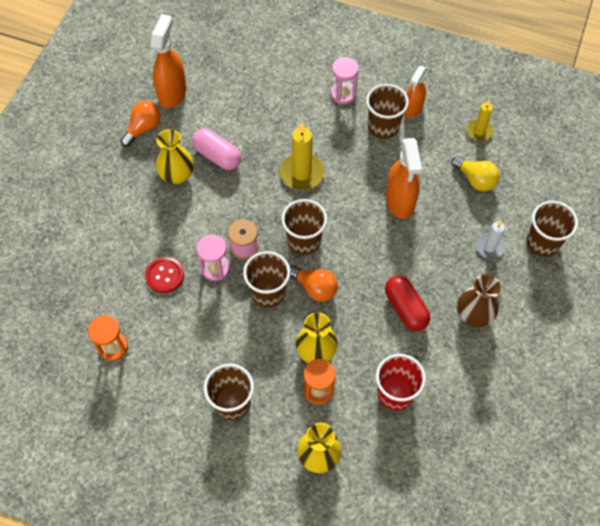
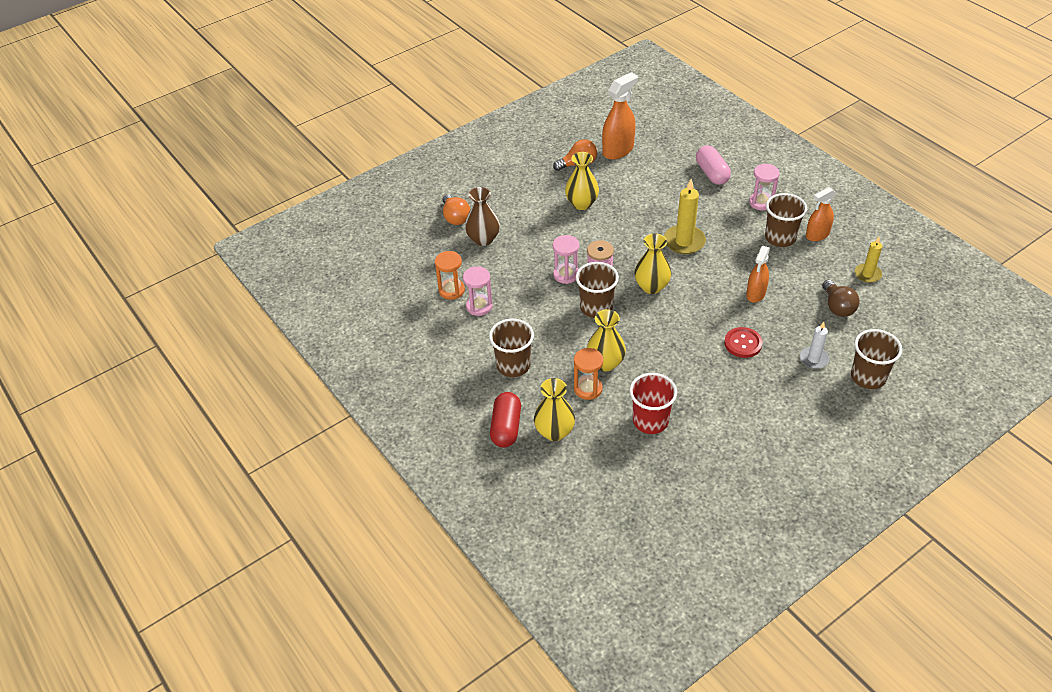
camera: 35 degrees right, 15 degrees down
red button [145,257,184,293] -> red button moved to [724,327,763,358]
pink capsule [192,129,241,170] -> pink capsule moved to [696,145,731,185]
brown cup [282,199,327,255] -> yellow vase [634,233,671,294]
orange light bulb [290,265,338,302] -> orange light bulb moved to [443,194,470,225]
red capsule [385,276,430,331] -> red capsule moved to [490,392,521,448]
orange spray bottle [386,138,422,219] -> orange spray bottle [746,246,770,303], size x0.65
yellow light bulb [452,156,500,191] -> brown light bulb [822,280,860,317]
brown vase [457,274,501,327] -> brown vase moved to [465,187,500,246]
none -> pink hourglass [463,266,493,316]

